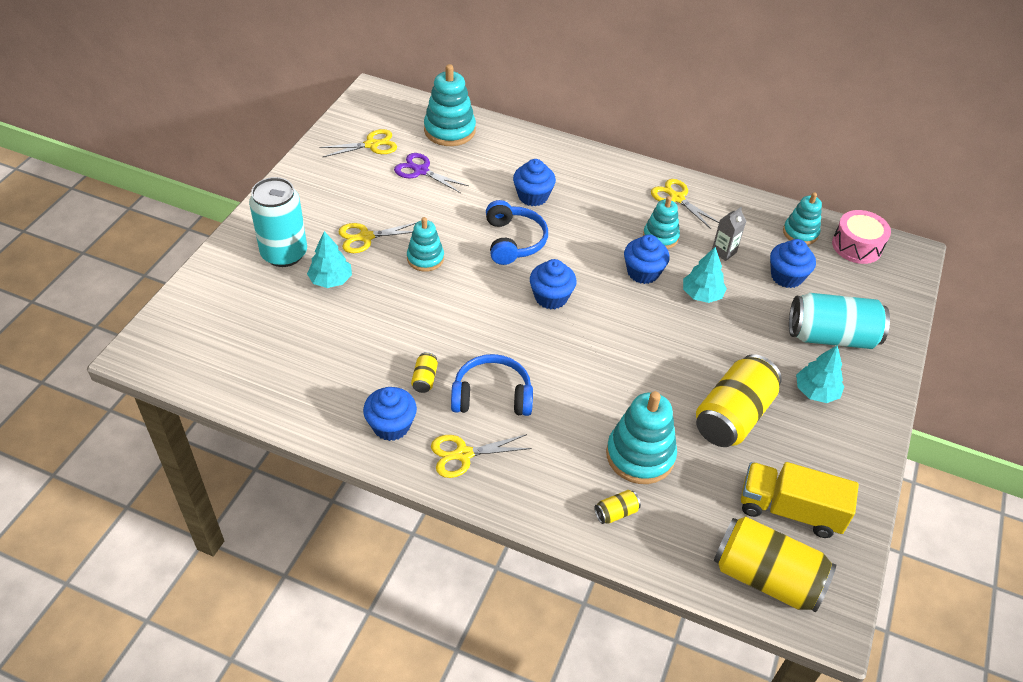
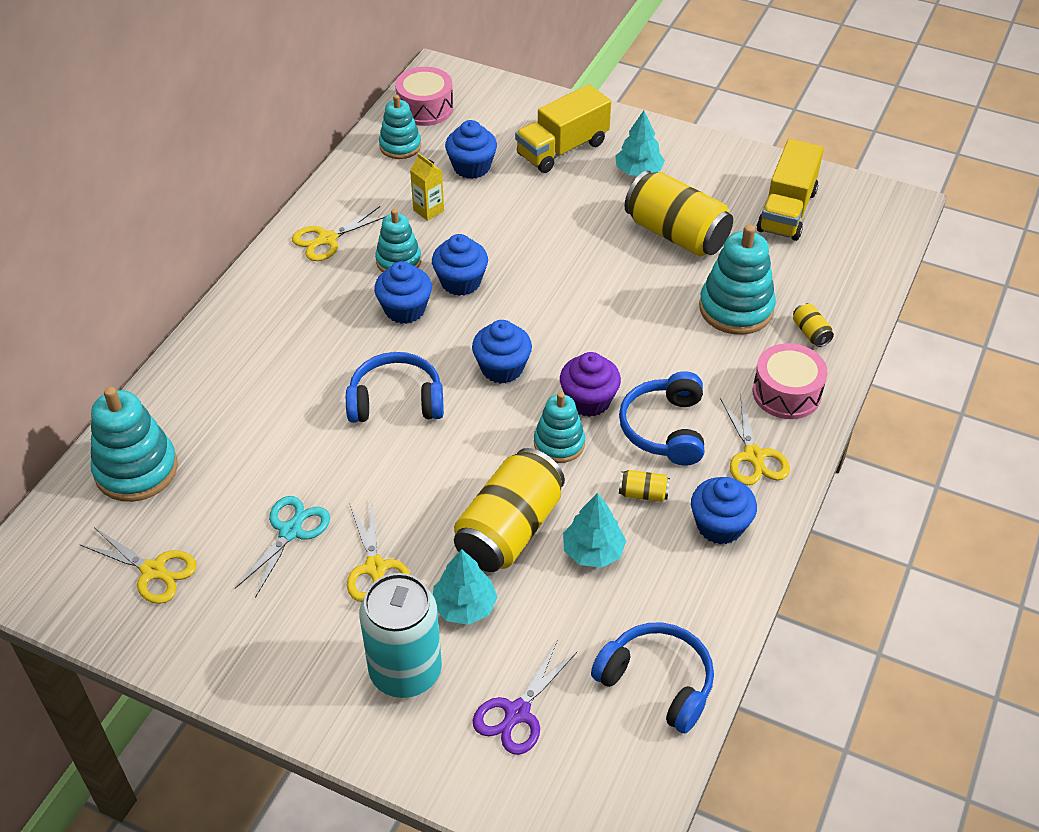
camera: 85 degrees left, 0 degrees up
yellow scissors [319,129,397,157] -> yellow scissors turned 135 degrees clockwise [79,527,197,604]
purple scissors [394,153,469,193] -> purple scissors moved to [473,641,578,755]
turquoise stacking toy [407,217,444,272] -> turquoise stacking toy moved to [534,392,585,463]
blue cupcake [513,159,556,206] -> blue cupcake moved to [374,261,432,324]
turquoise tree [683,247,727,303] -> turquoise tree moved to [563,493,626,568]
grey carton [712,207,746,261] -> yellow carton [410,153,444,221]
yellow can [714,516,836,612] -> yellow can moved to [454,448,565,572]
turquoise can [789,293,890,349] -> yellow truck [515,84,611,173]
none -> turquoise scissors [235,496,330,598]
none -> purple cupcake [560,352,621,417]
none -> blue headphones [591,622,714,733]
none -> pink drum [752,343,828,419]

